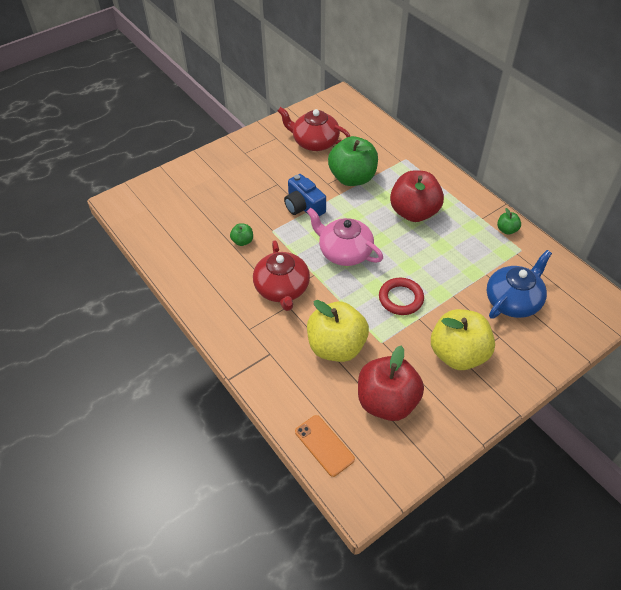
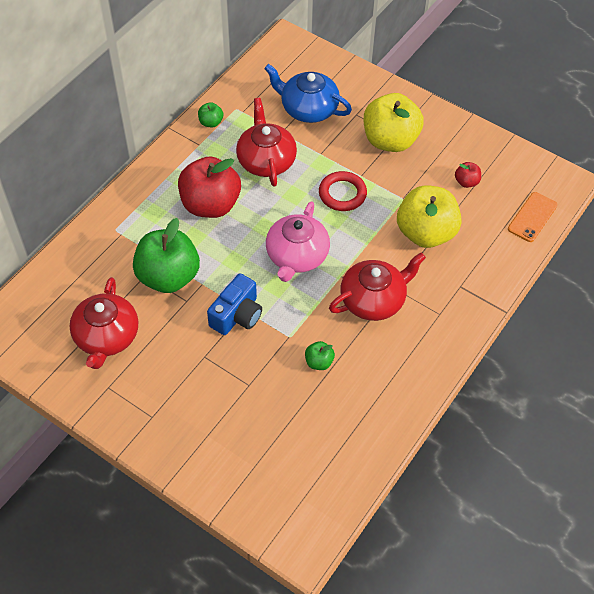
camera: 110 degrees left, 5 degrees up
red apple [358,346,424,421] -> red apple [455,162,481,188], size x0.43
none -> red teapot [236,98,297,186]

